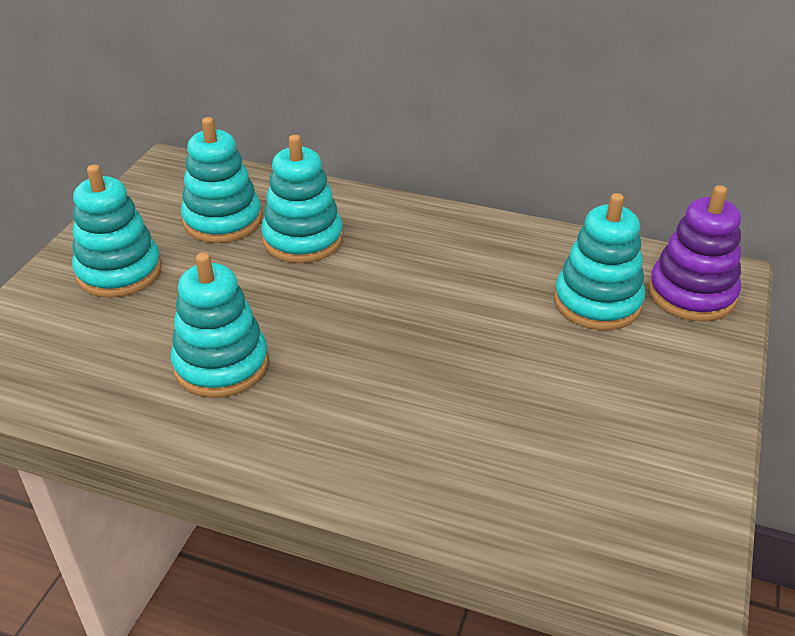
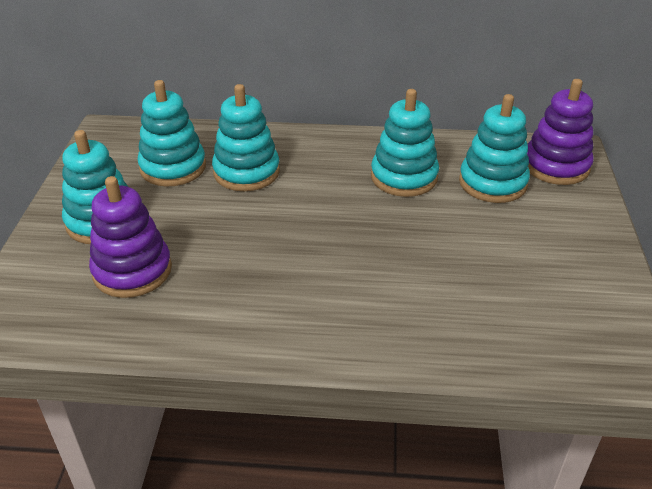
camera: 15 degrees left, 0 degrees up
turquoise stacking toy [171,252,269,398] -> turquoise stacking toy moved to [371,89,439,197]
none -> purple stacking toy [89,176,172,298]

